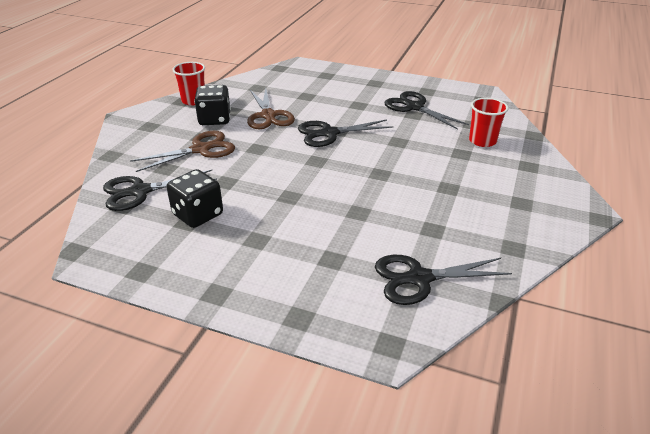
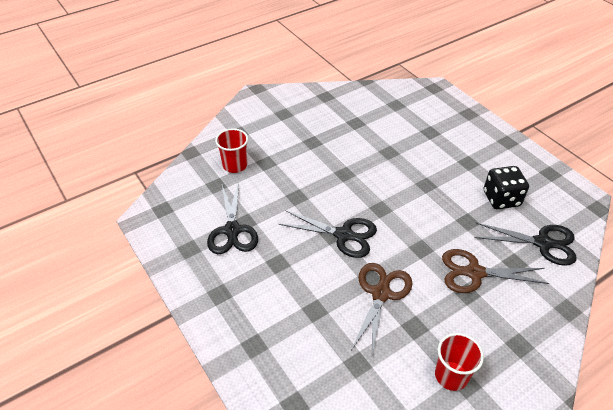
camera: 145 degrees left, 10 degrees up
black dice [194,85,231,125] -> none
black scissors [375,255,512,305] -> none

